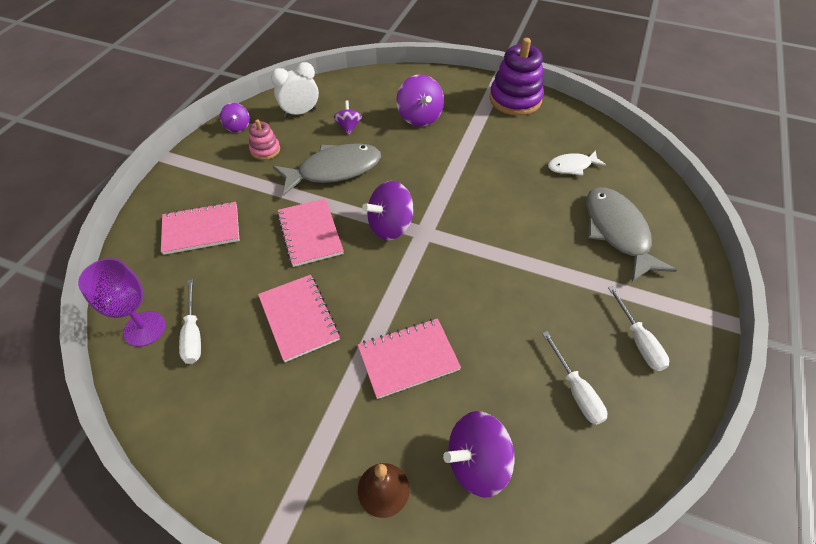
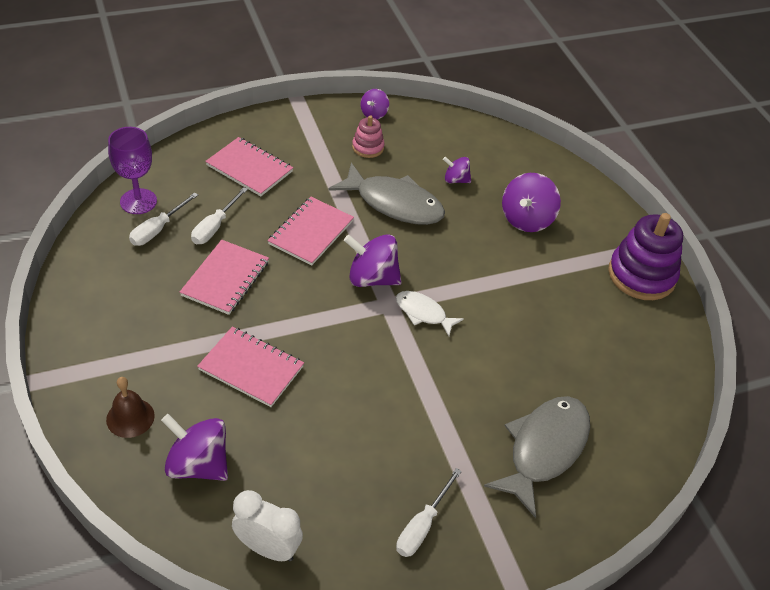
camera: 45 degrees right, 5 degrees down
white clock [271,62,319,117] -> white clock moved to [232,490,303,562]
purple spinning top [333,100,362,135] -> purple spinning top turned 120 degrees counterclockwise [443,157,471,183]
white screwdriver [542,331,607,425] -> white screwdriver moved to [191,187,248,244]
white fish [548,150,606,176] -> white fish moved to [396,291,464,336]

